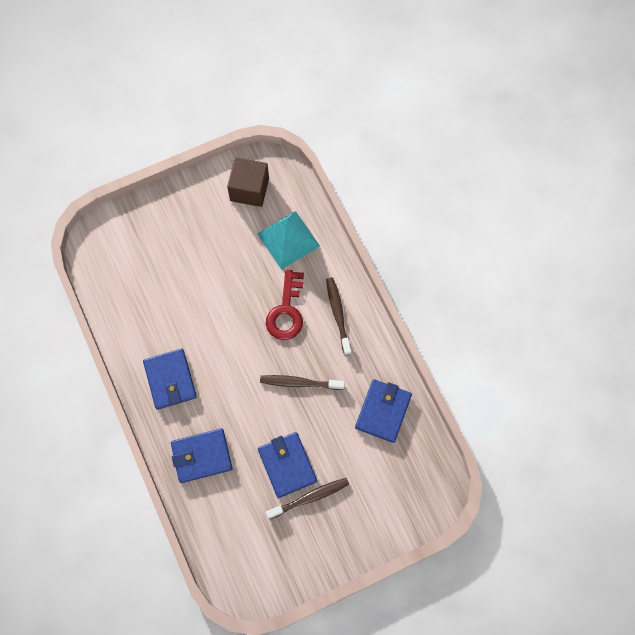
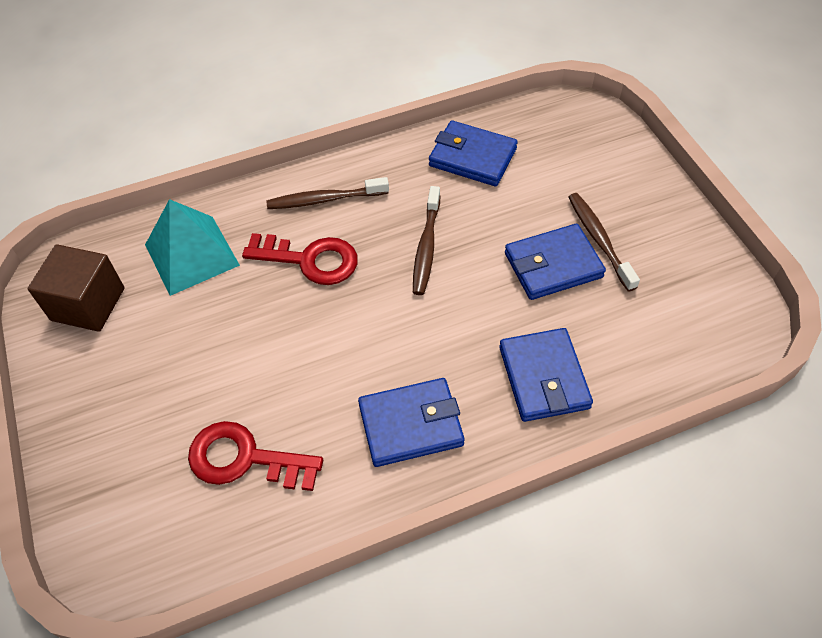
camera: 85 degrees left, 15 degrees down
none -> red key [188,421,323,491]

